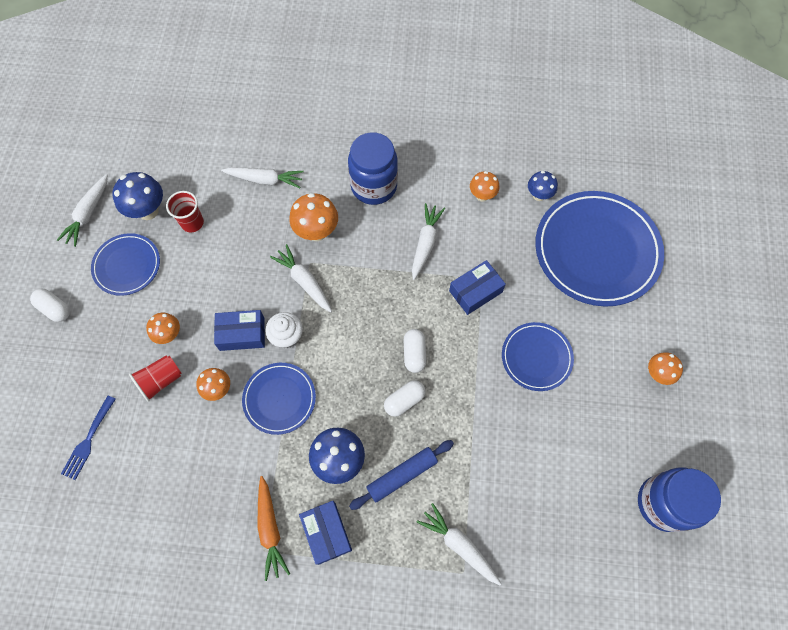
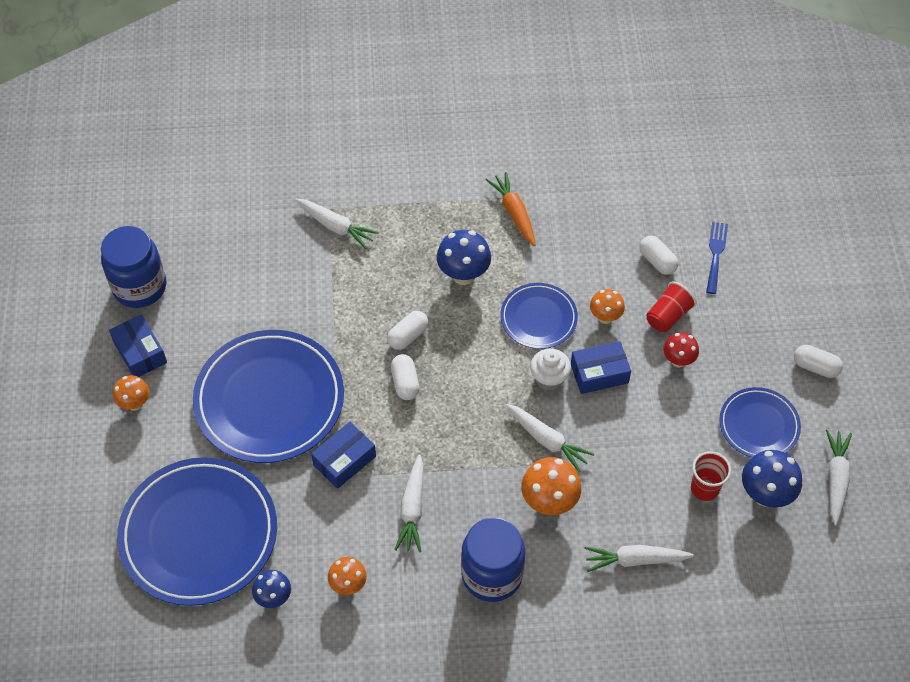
camera: 170 degrees right, 10 degrees down
orange mushroom [146,313,180,344] -> red mushroom [663,332,699,367]
blue box [299,501,352,565] -> blue box moved to [109,314,167,377]
blue rolling pin [349,440,454,510] -> none
blue plate [502,322,574,391] -> blue plate [193,330,344,463], size x1.88
none -> white capsule [639,236,678,275]

